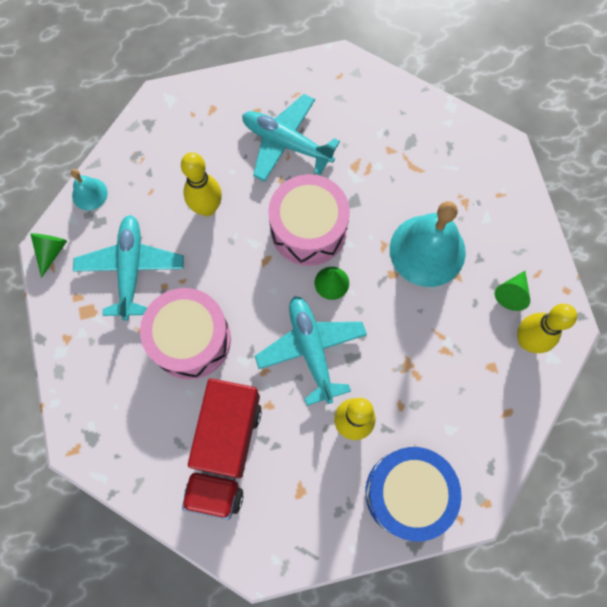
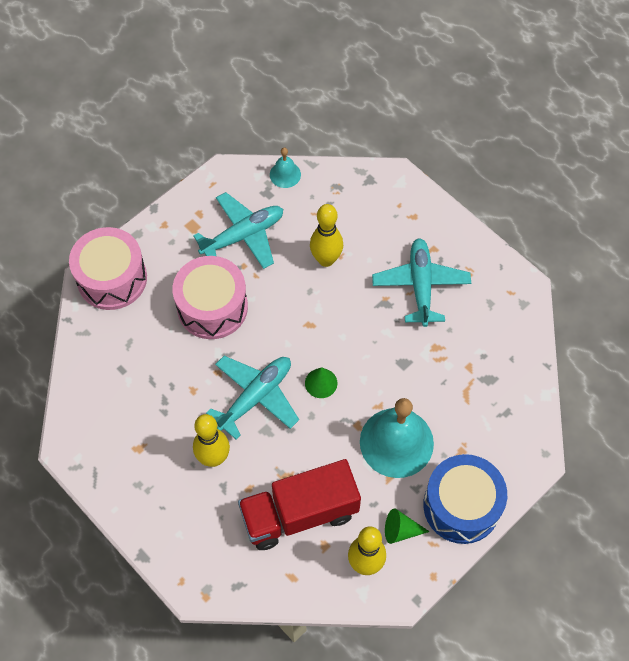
camera: 60 degrees right, 10 degrees down
green cone [31,233,67,278] -> none
red truck [182,378,262,520] -> red truck moved to [238,459,361,550]
pink drum [268,174,350,266] -> pink drum moved to [69,227,147,310]
blue drum [365,447,462,541] -> blue drum moved to [423,454,507,544]

